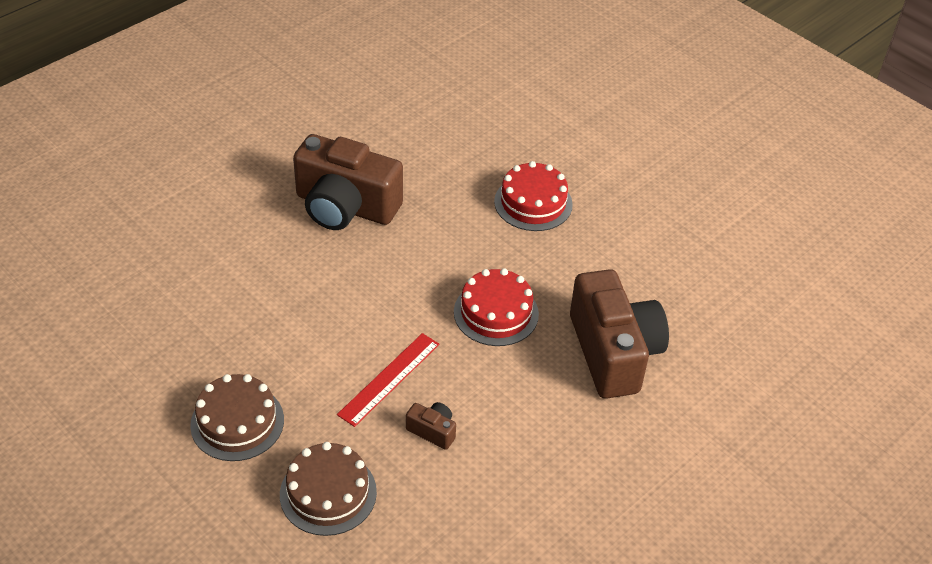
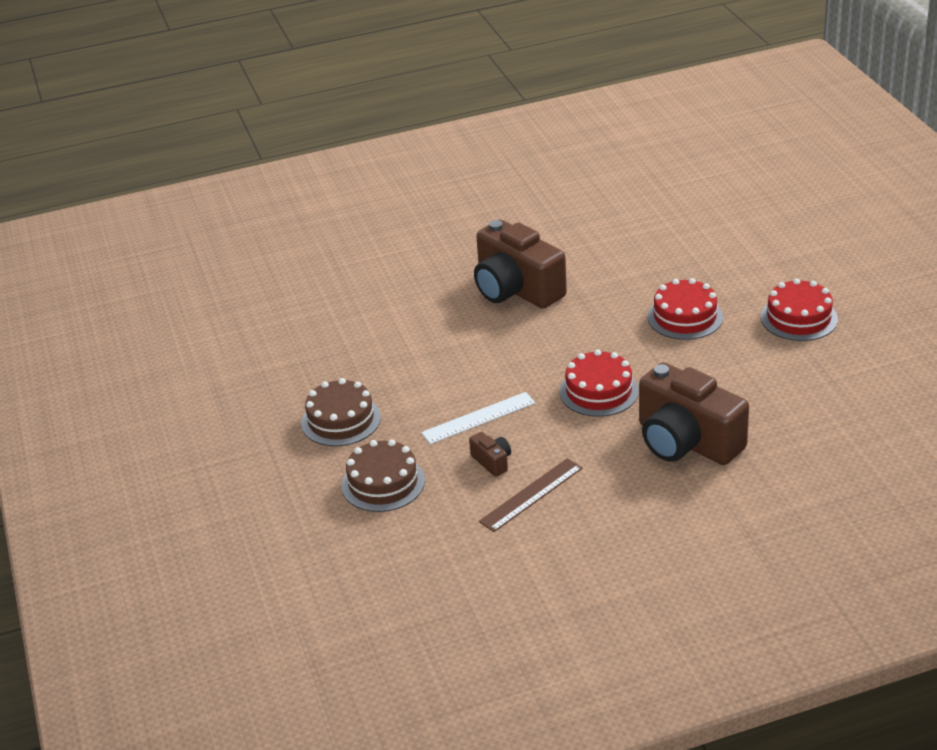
camera: 30 degrees right, 10 degrees down
red ruler [337,333,439,427] -> white ruler [421,392,535,444]
brown camera [570,269,669,399] -> brown camera turned 120 degrees clockwise [639,362,749,465]
none -> brown ruler [479,458,583,532]
none -> red cake [761,279,838,341]

